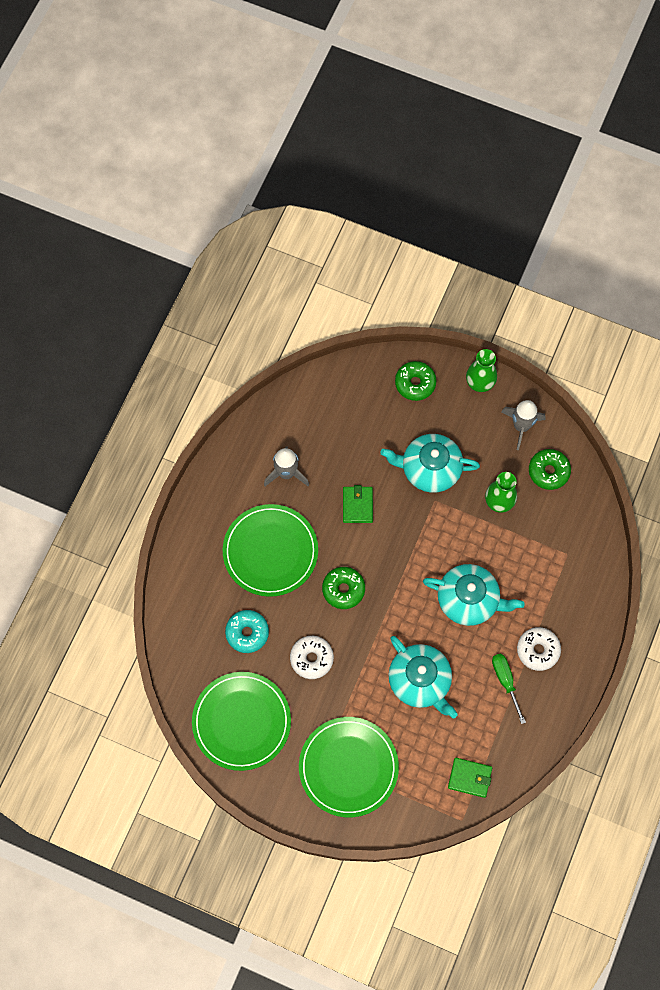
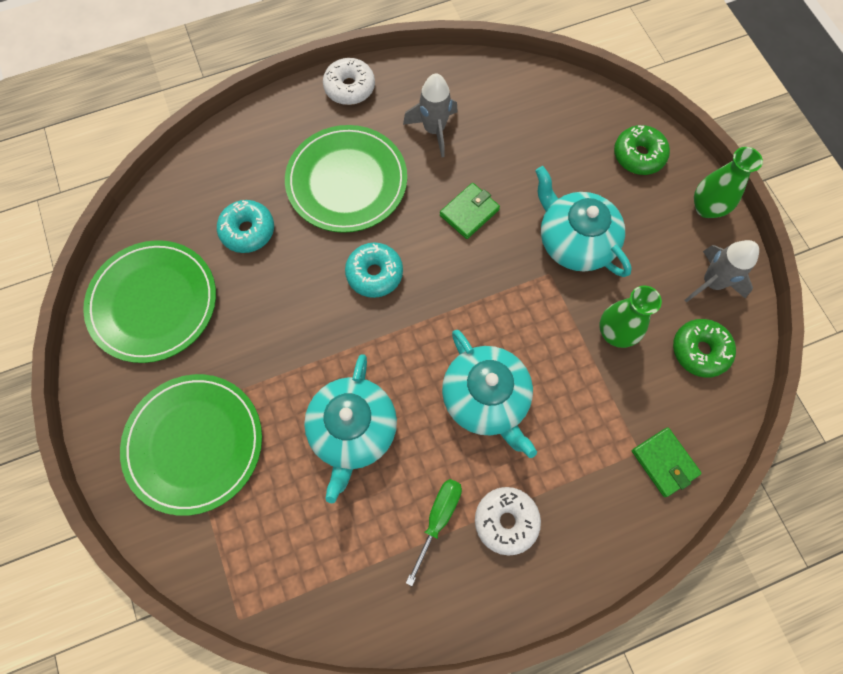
camera: 45 degrees right, 0 degrees up
white donut [290,636,334,679] -> white donut moved to [323,58,375,105]
green donut [322,567,365,609] -> turquoise donut [345,243,403,298]
green wallet [448,758,492,798] -> green wallet moved to [632,427,702,497]

